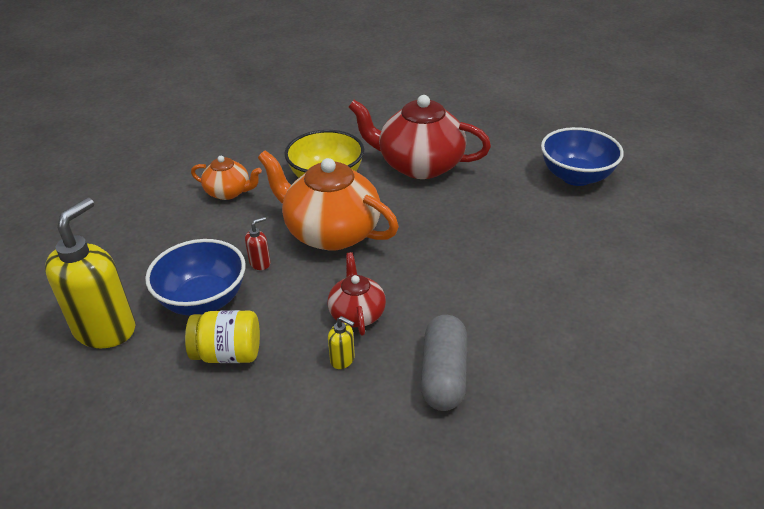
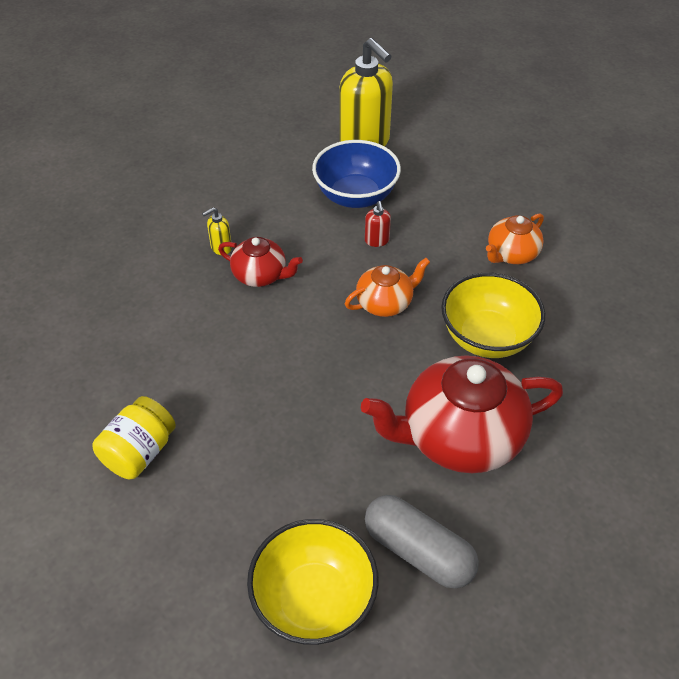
camera: 120 degrees right, 10 degrees up
yellow jar [185,310,260,363] -> yellow jar moved to [92,396,176,479]
orange teapot [258,150,399,251] -> orange teapot [345,258,430,317], size x0.53
red teapot [349,95,491,179] -> red teapot turned 150 degrees counterclockwise [361,355,563,473]
grey capsule [421,315,467,411] -> grey capsule moved to [365,495,479,589]
blue bowl [541,127,624,186] -> yellow bowl [247,519,379,645]

